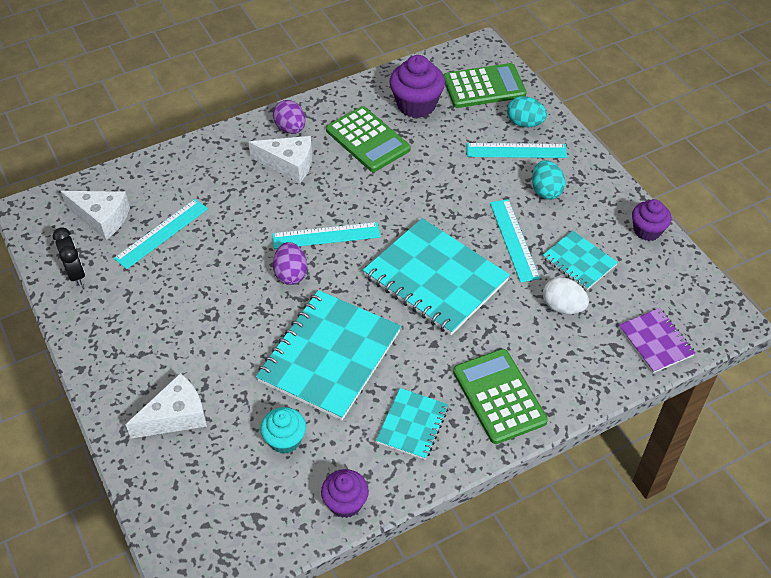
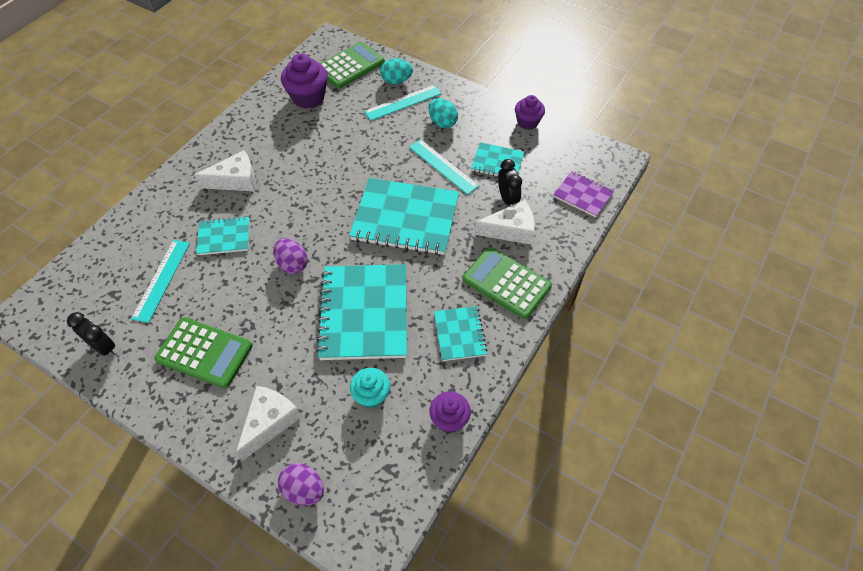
camera: 30 degrees left, 5 degrees up
white cheese [60,191,130,240] -> white cheese moved to [475,200,535,245]
turquoise ruler [272,222,380,249] -> none
purple egg [273,100,306,134] -> purple egg moved to [278,463,324,505]
green calculator [326,106,411,172] -> green calculator moved to [154,317,253,388]
white egg [543,277,589,314] -> black clock [498,159,522,206]
none -> turquoise notebook [196,216,250,255]

